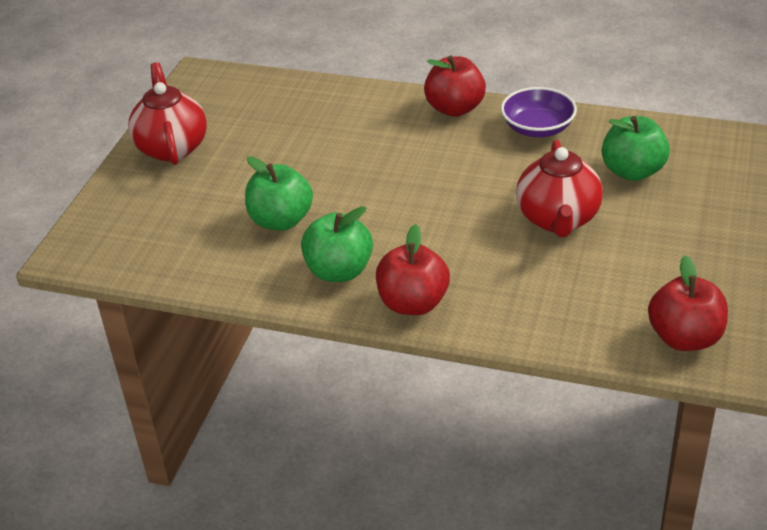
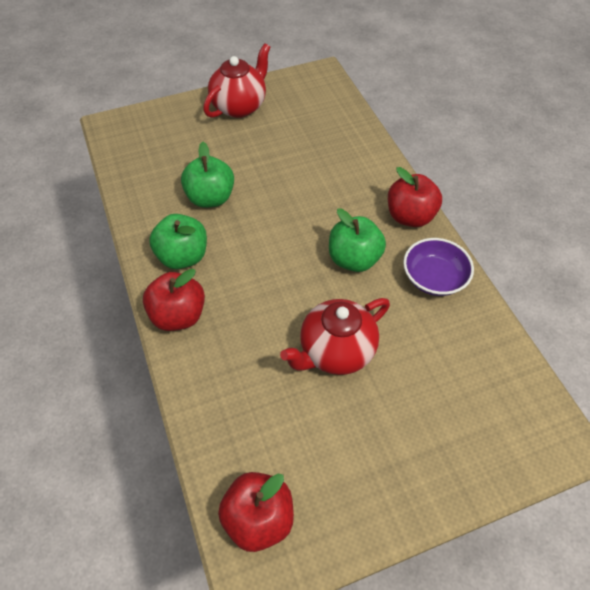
camera: 50 degrees right, 15 degrees up
green apple [602,116,670,181] -> green apple moved to [329,208,386,272]

